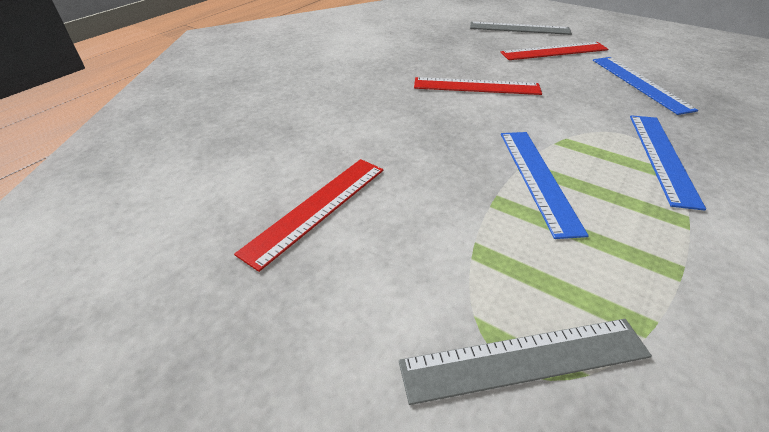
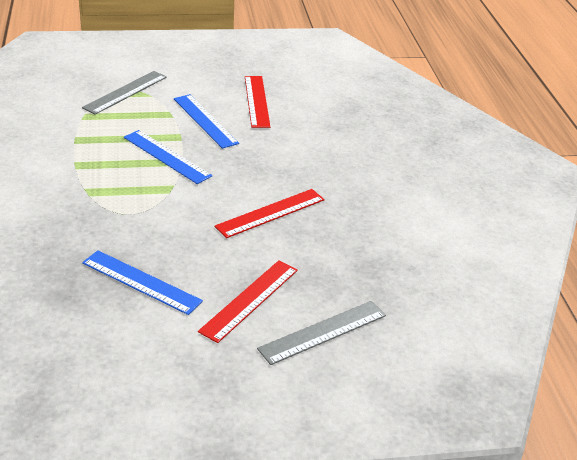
camera: 135 degrees right, 5 degrees down
blue ruler [630,115,706,211] -> blue ruler moved to [174,94,239,149]

